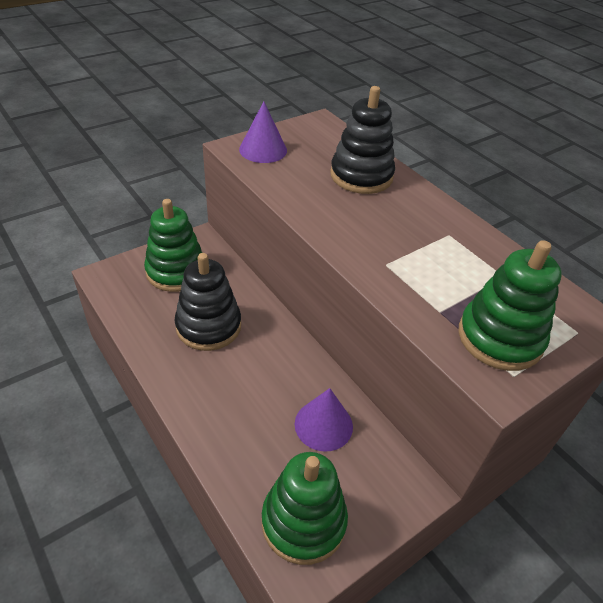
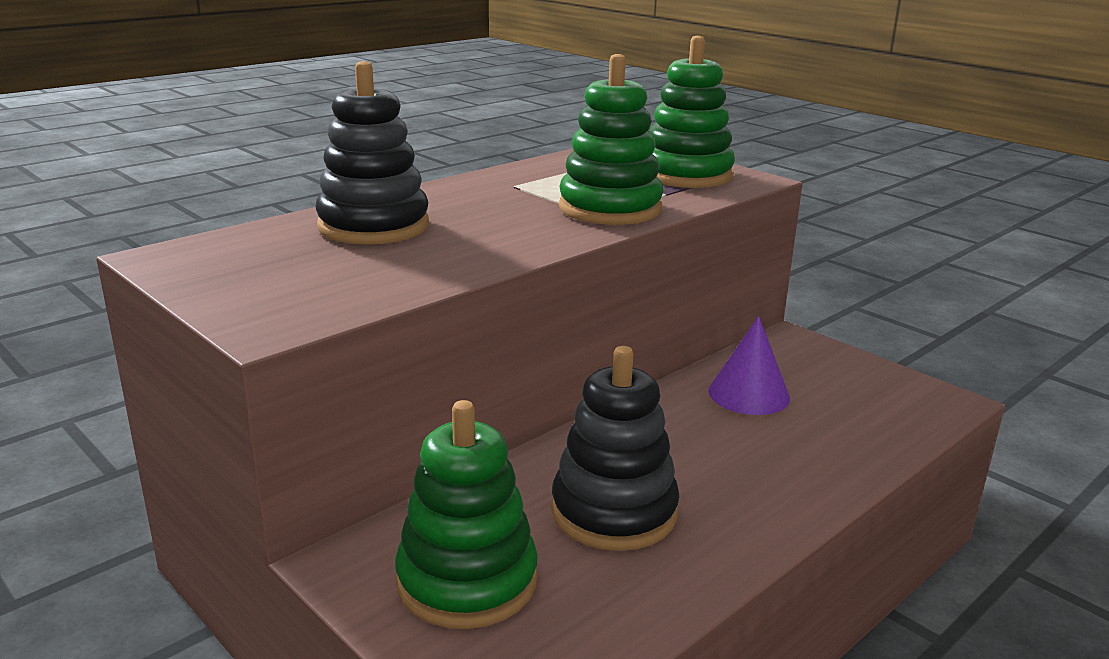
camera: 95 degrees left, 20 degrees down
purple cone [239,102,287,163] -> none
green stacking toy [262,452,348,565] -> green stacking toy moved to [559,54,664,225]

